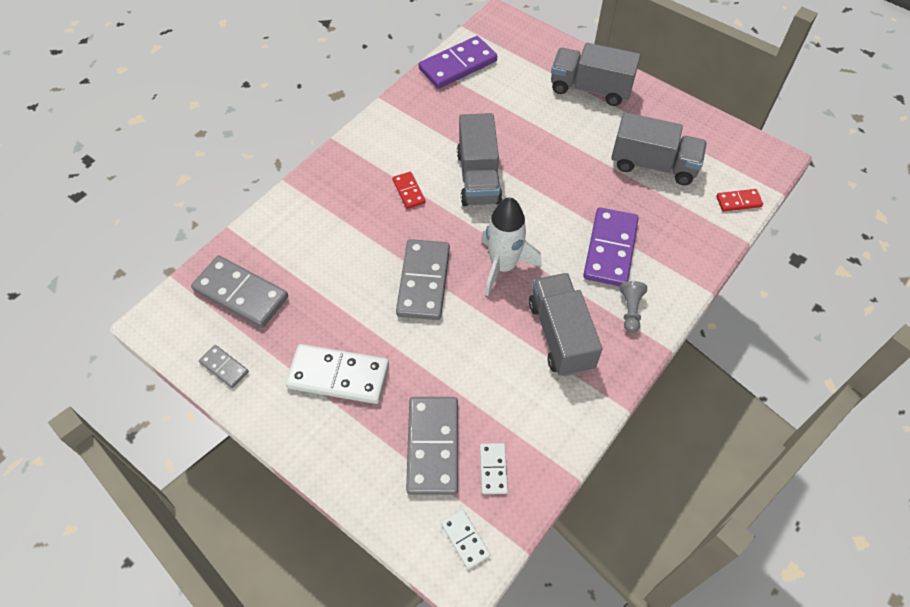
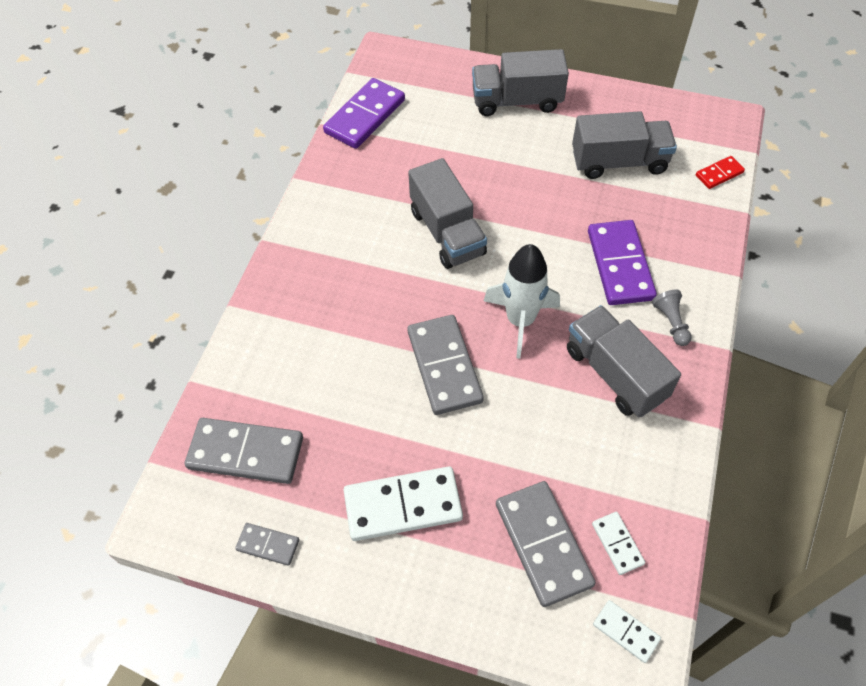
camera: 20 degrees left, 0 degrees up
red domino [392,172,426,209] -> none

